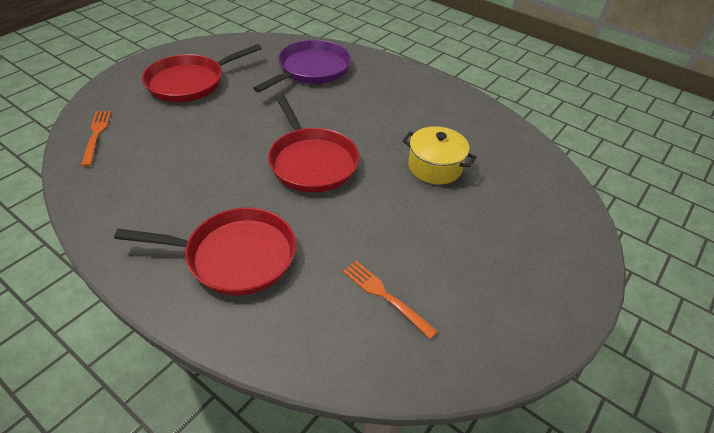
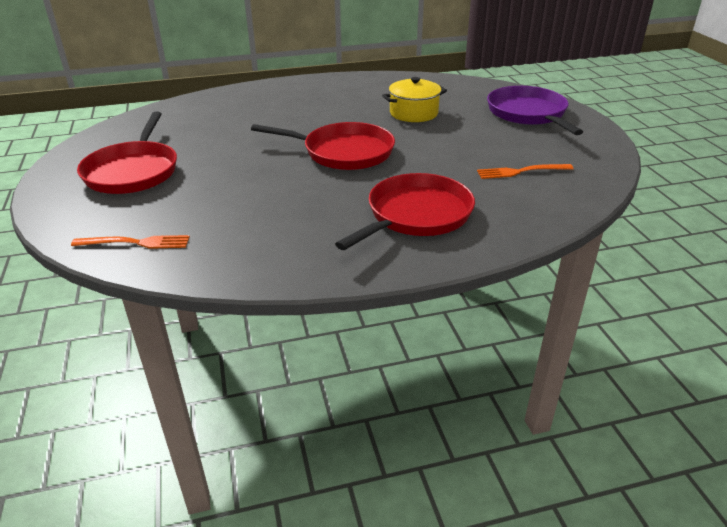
camera: 50 degrees left, 10 degrees down
orange fork [81,111,111,167] -> orange fork turned 150 degrees clockwise [71,235,190,249]
purple pan [253,40,351,92] -> purple pan moved to [487,86,583,135]

